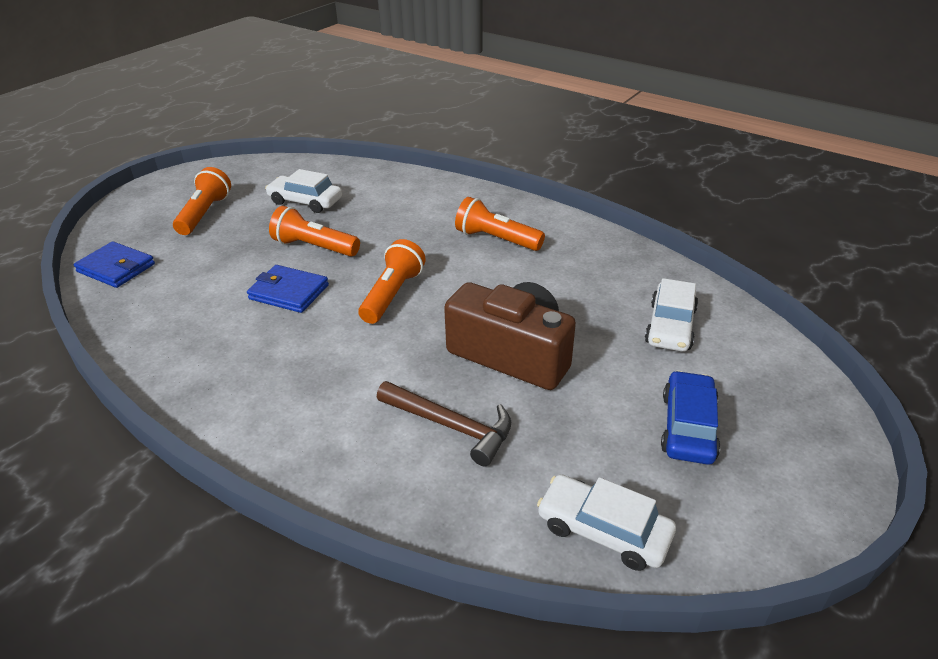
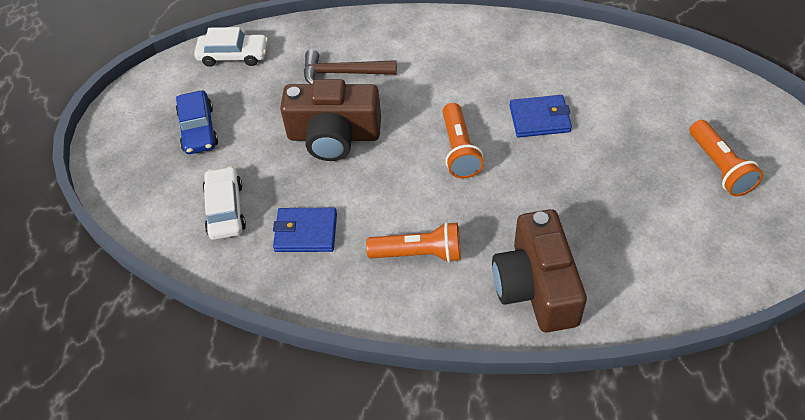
camera: 155 degrees right, 15 degrees up
blue wallet [74,241,155,288] -> blue wallet moved to [273,208,337,252]
white car [265,169,342,213] -> none
orange flashlight [269,206,360,256] -> none
none -> brown camera [492,209,587,333]

